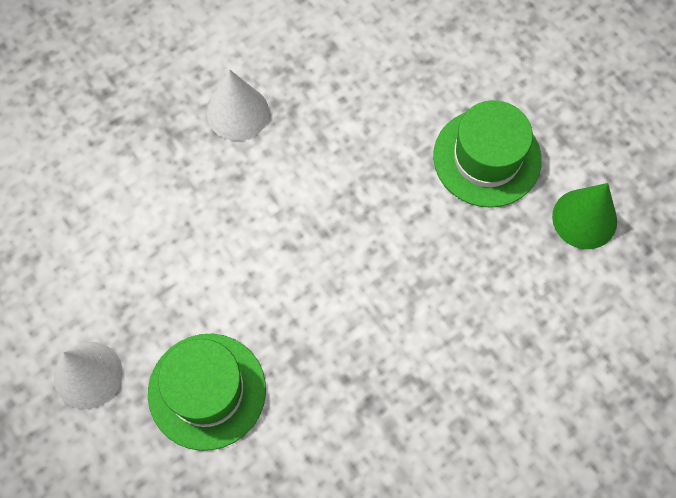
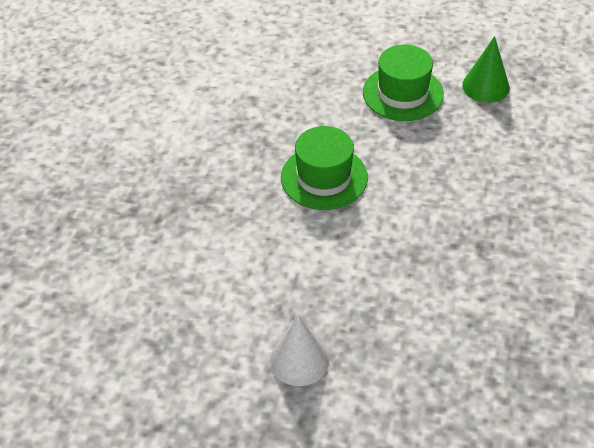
camera: 40 degrees left, 20 degrees down
green hat [148,334,266,451] -> green hat moved to [281,126,368,210]
white cone [207,69,269,141] -> none

